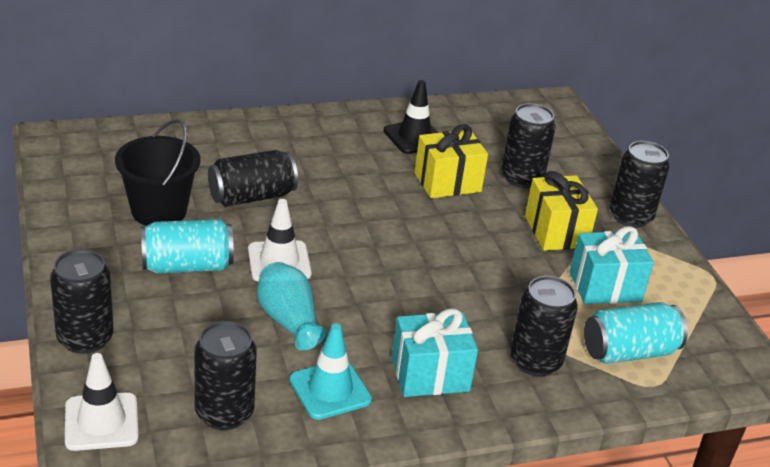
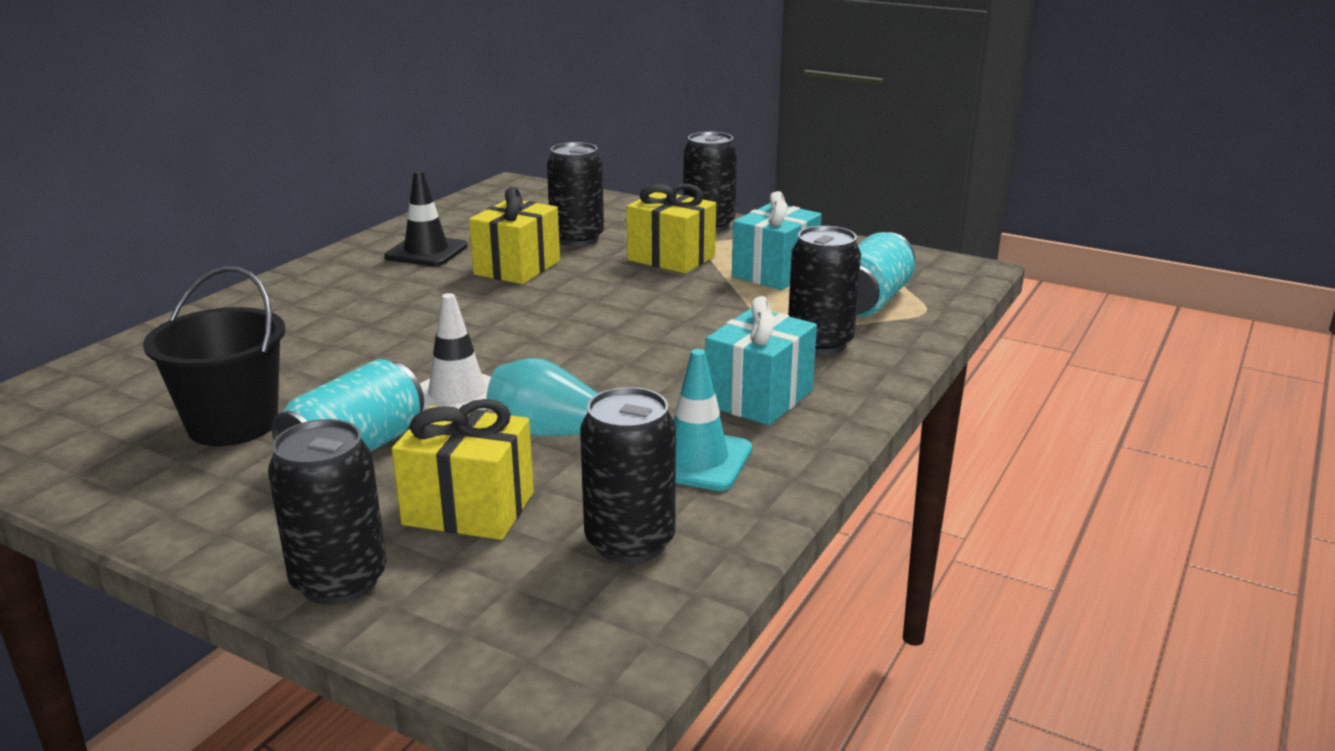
camera: 40 degrees left, 10 degrees down
white traffic cone [65,353,139,451] -> none
black can [208,150,298,207] -> none
none -> yellow gift [392,399,534,540]

